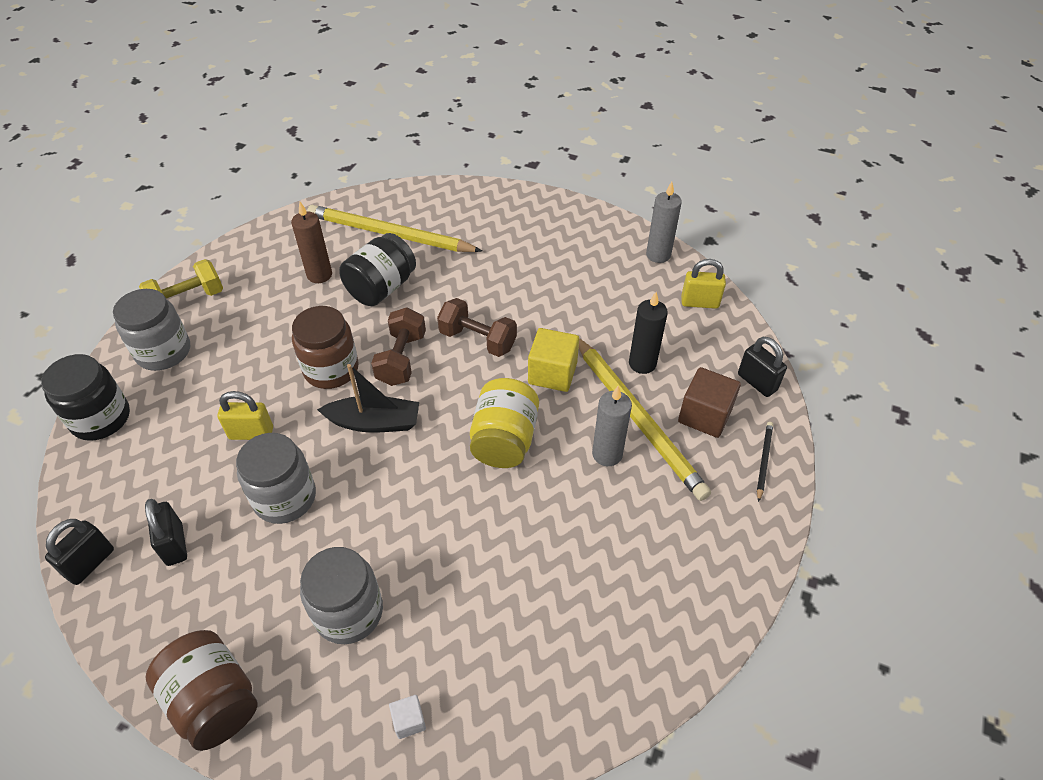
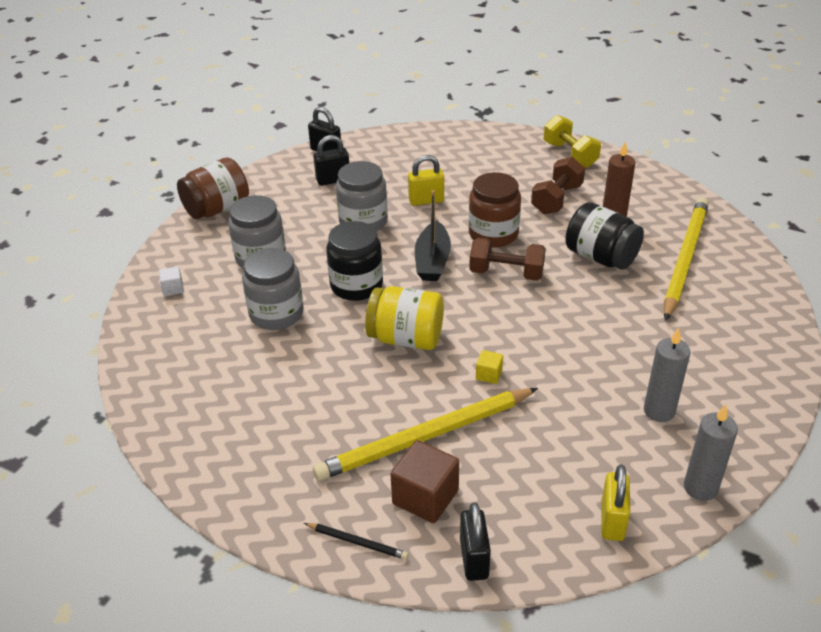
camera: 95 degrees right, 10 degrees down
black jar [41,354,130,441] -> black jar moved to [326,221,383,301]
grey jar [113,289,190,371] -> grey jar moved to [242,248,304,330]
yellow padlock [218,391,273,440] -> yellow padlock turned 75 degrees clockwise [408,155,444,206]
brown dumbbell [437,298,517,357] -> brown dumbbell moved to [531,157,585,214]
yellow cube [528,328,579,392] -> yellow cube [476,350,503,384], size x0.50
grey candle [592,386,632,466] -> grey candle moved to [644,327,691,422]
black candle [629,292,668,374] -> none
black padlock [738,337,787,397] -> black padlock turned 60 degrees counterclockwise [460,502,491,581]

